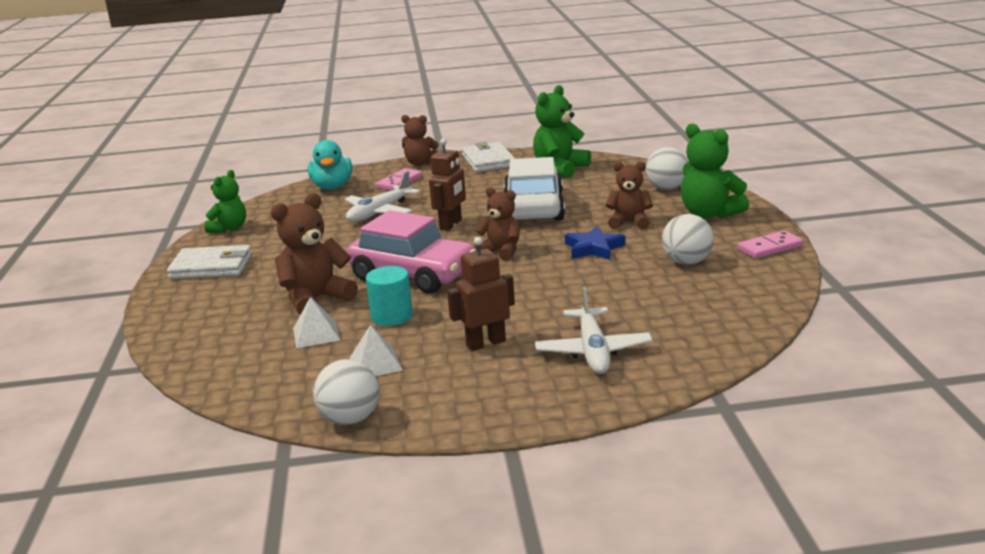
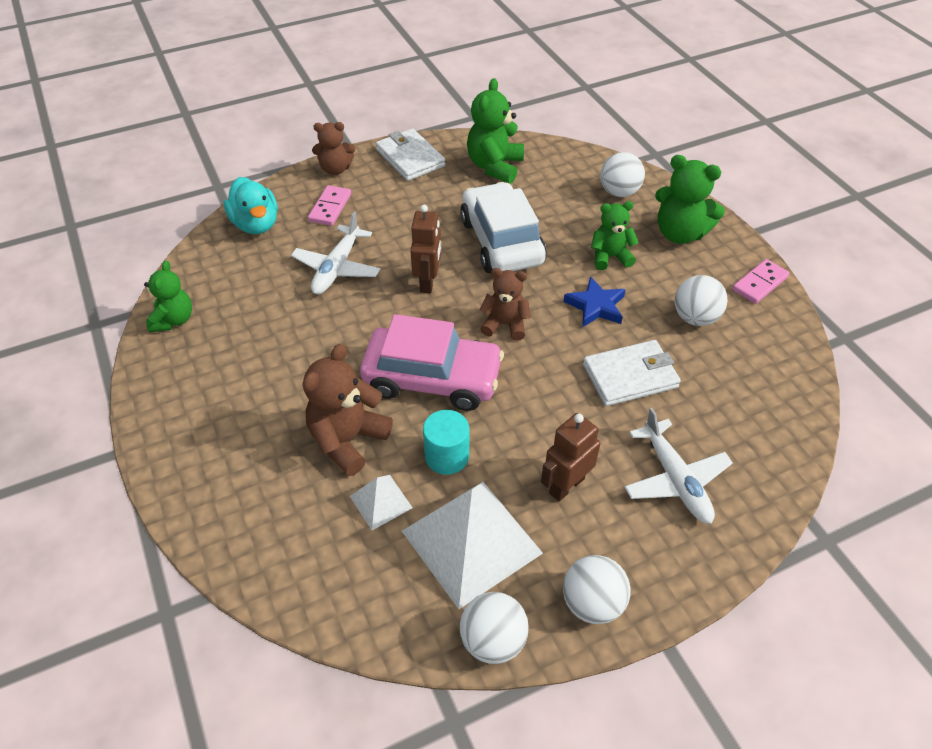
camera: 20 degrees left, 25 degrees up
white wallet [167,245,252,279] -> white wallet moved to [583,340,681,406]
white pyramid [350,325,403,376] -> white pyramid [402,482,543,609], size x2.11
brown teddy bear [606,161,653,229] -> green teddy bear [591,201,639,270]
none -> white ball [563,555,630,624]

